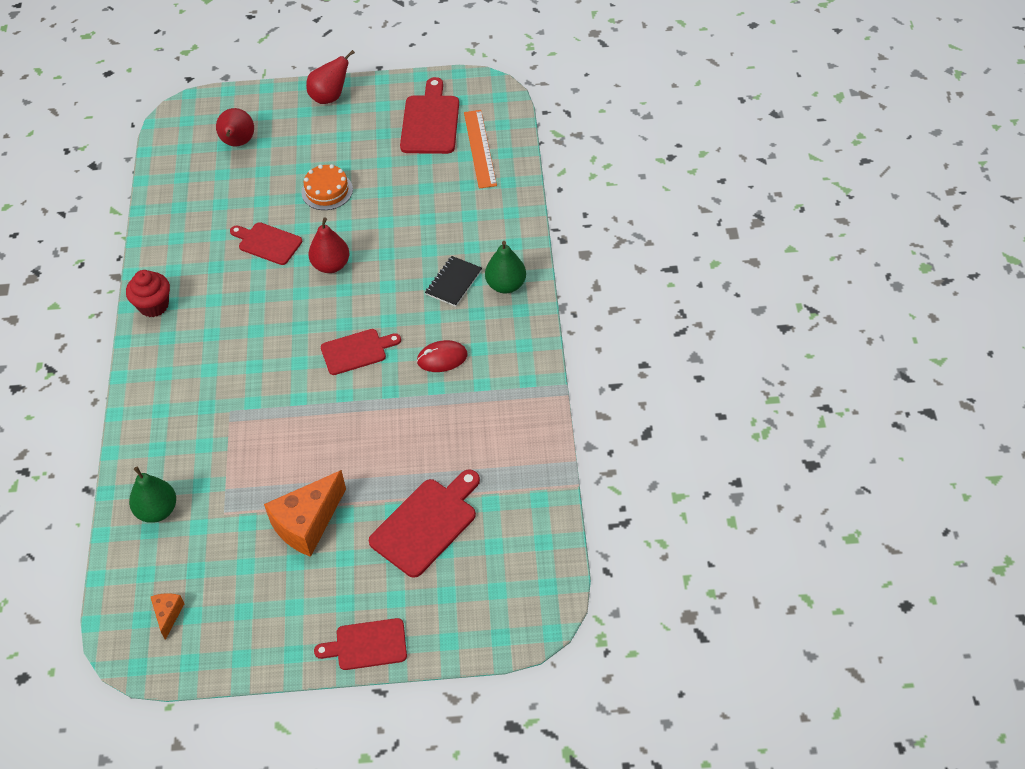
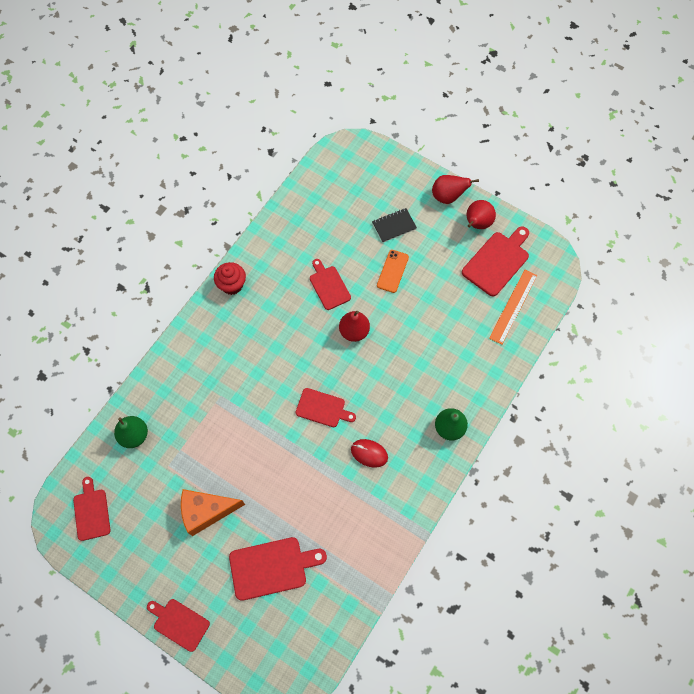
camera: 35 degrees right, 15 degrees up
orange cheese [151,593,184,640] -> red cutting board [73,477,110,541]
red pear [216,108,254,146] -> red pear moved to [467,200,496,229]
orange cake [301,164,353,210] -> orange phone [377,250,409,293]
black notebook [425,256,482,307] -> black notebook moved to [372,208,417,243]

